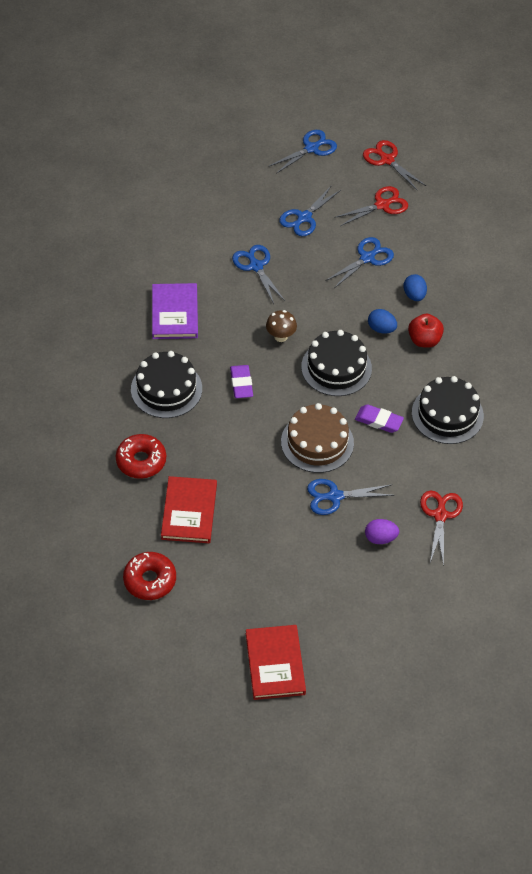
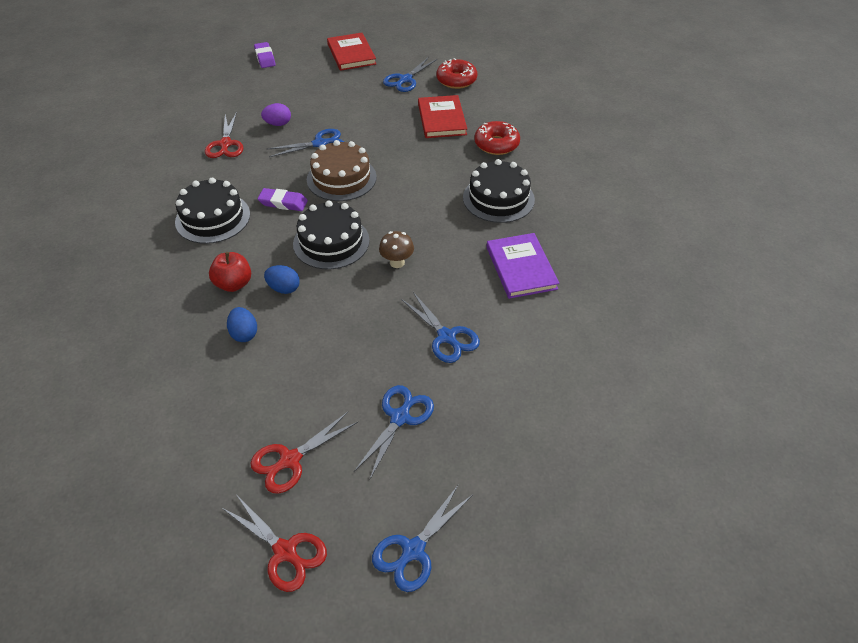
camera: 170 degrees right, 5 degrees down
purple eraser [230,365,253,398] -> purple eraser moved to [254,42,276,68]
blue scissors [325,237,394,288] -> blue scissors moved to [383,57,437,92]

